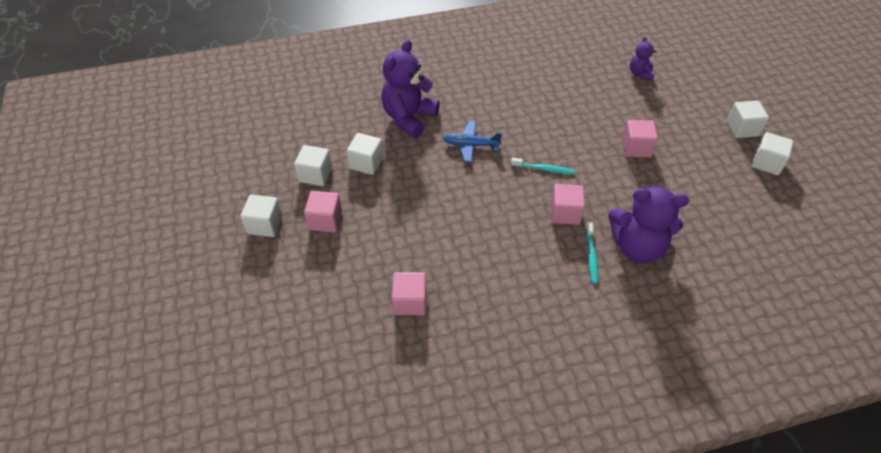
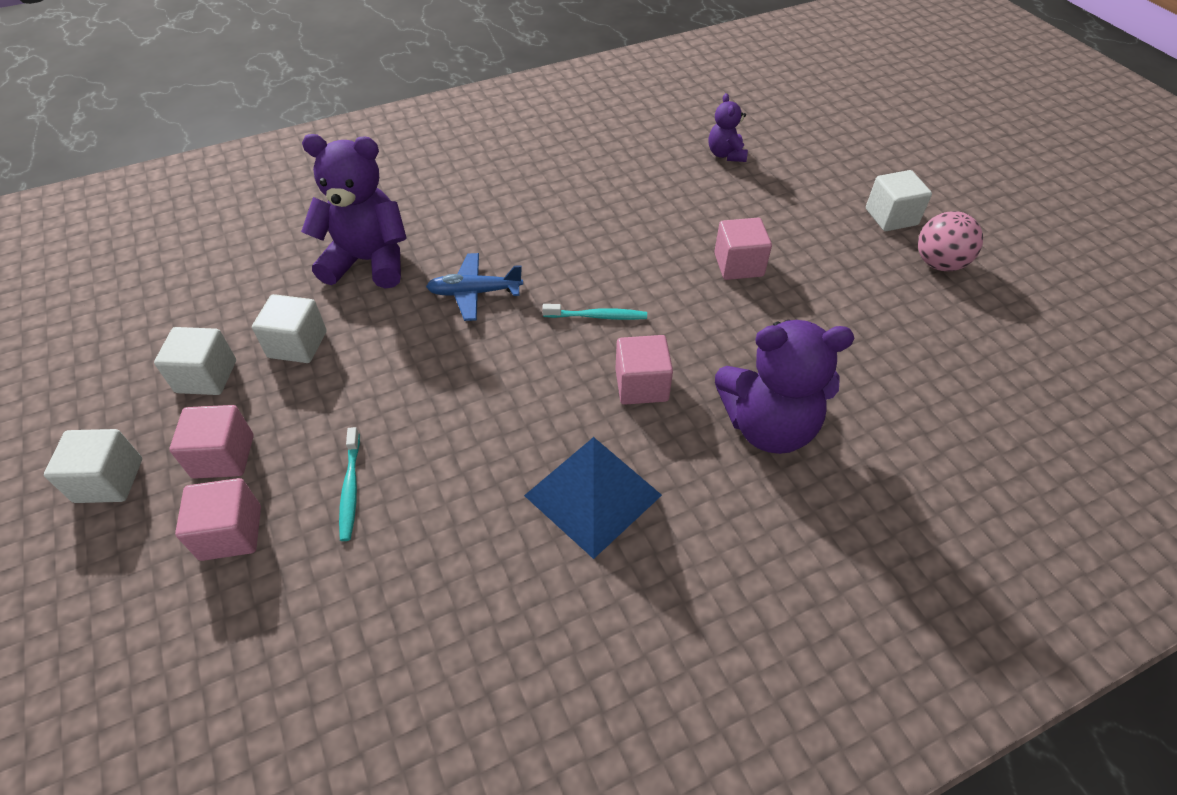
camera: 10 degrees left, 0 degrees up
purple teddy bear [381,40,439,138] -> purple teddy bear turned 75 degrees clockwise [301,134,407,289]
pink cube [392,272,426,315] -> pink cube moved to [175,478,261,561]
turquoise toothbrush [586,222,598,284] -> turquoise toothbrush moved to [339,427,360,541]
white cube [752,132,794,175] -> pink ball [918,211,983,271]
none -> blue pyramid [524,437,662,559]

